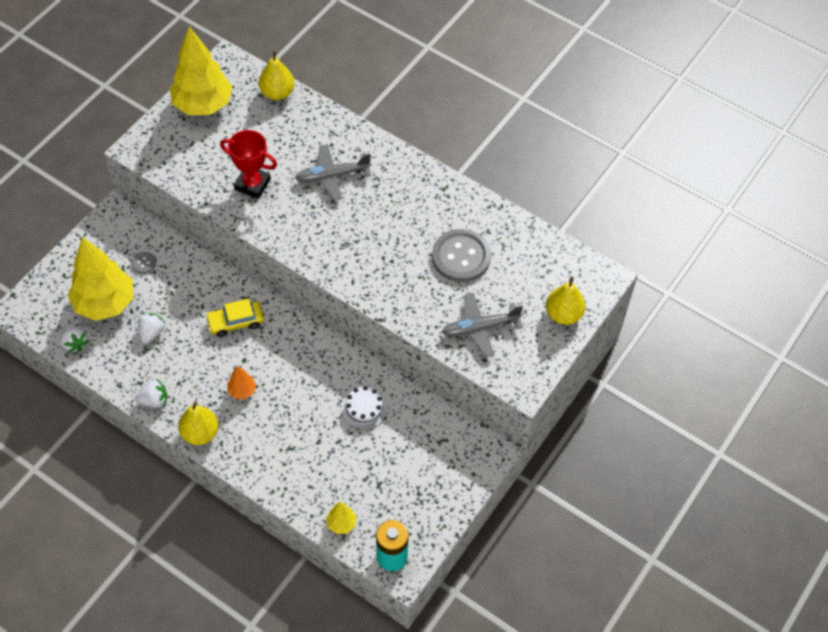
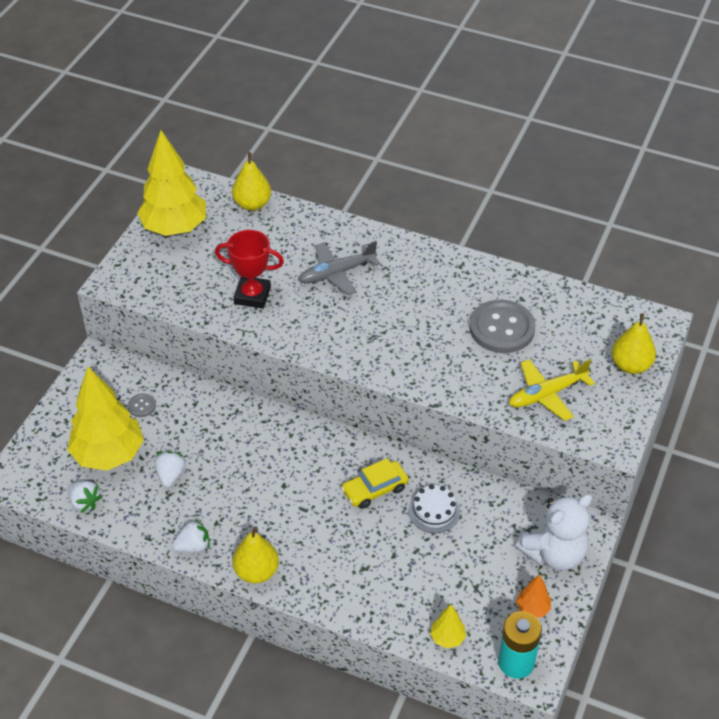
camera: 10 degrees left, 10 degrees down
yellow car [205,299,264,337] -> yellow car moved to [341,458,409,509]
orange tree [227,366,256,399] -> orange tree moved to [516,574,551,618]
grey plane [442,293,523,357] -> yellow plane [509,359,595,421]
none -> white teddy bear [516,494,592,571]

